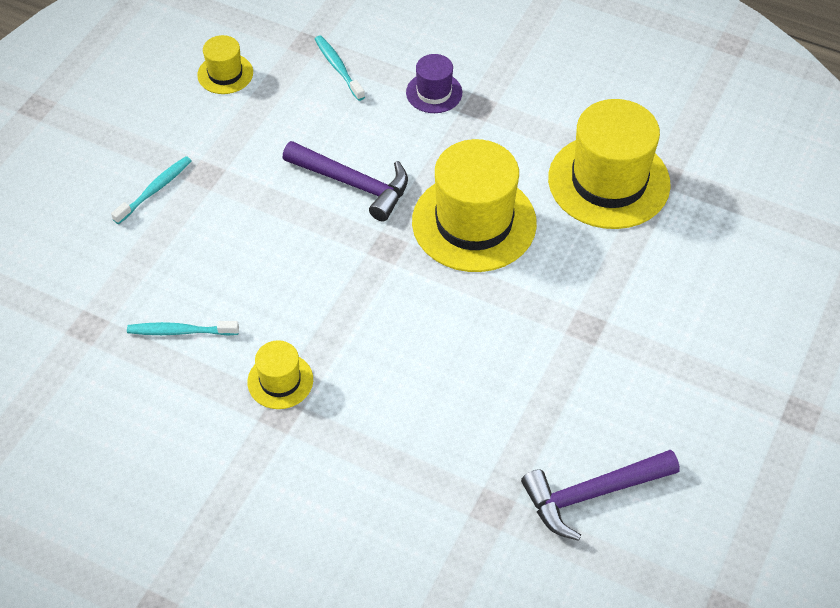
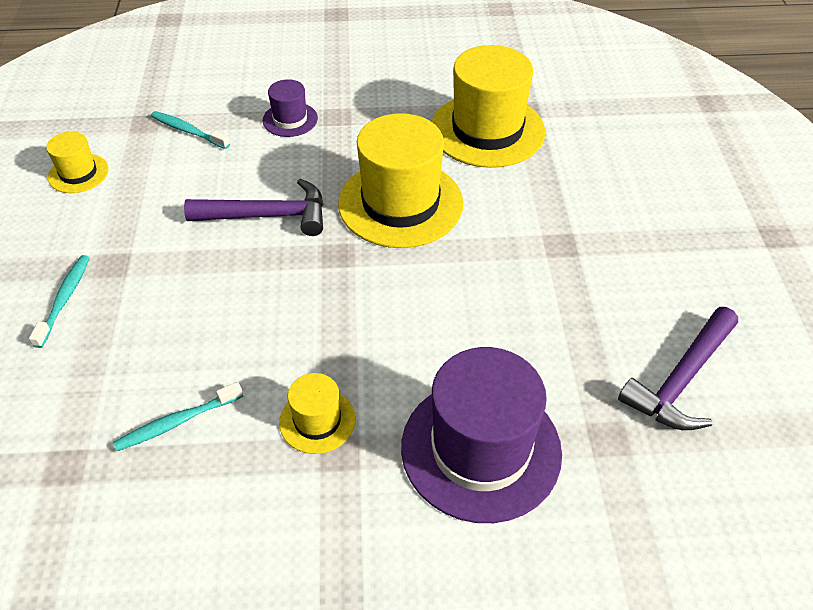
camera: 30 degrees left, 5 degrees down
none -> purple hat [401,347,562,523]

